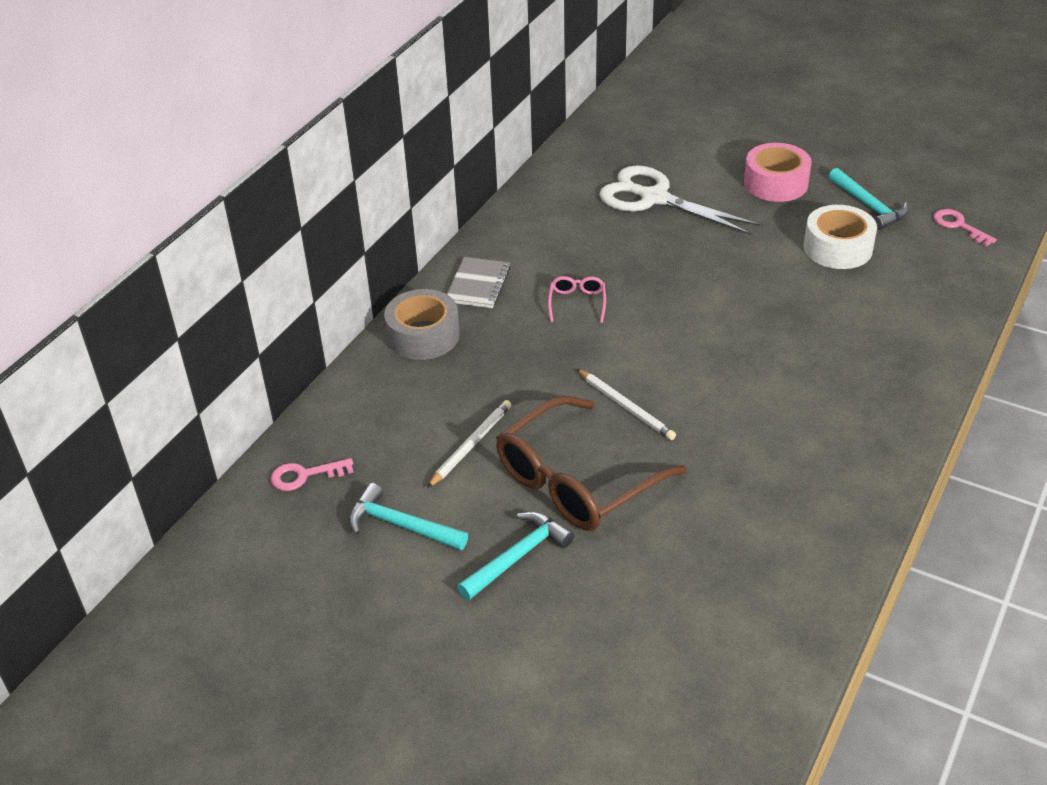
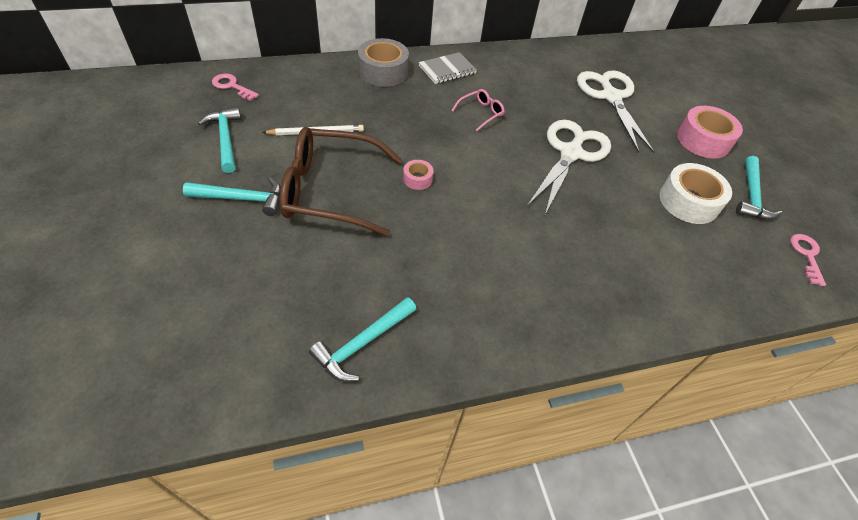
camera: 40 degrees right, 10 degrees up
white pencil [577,369,676,440] -> pink tape [403,160,434,190]
none -> turquoise hammer [309,297,416,382]
none -> white scissors [527,120,611,214]

